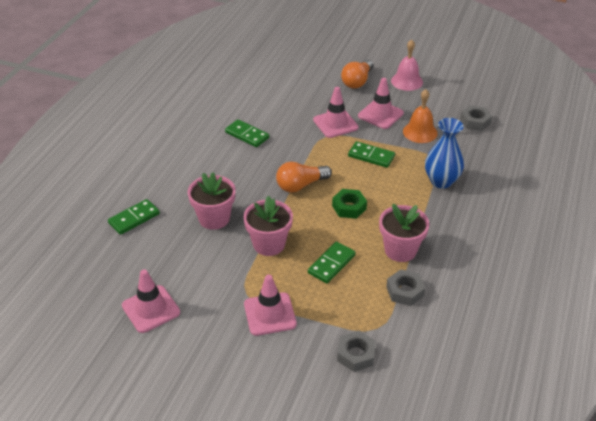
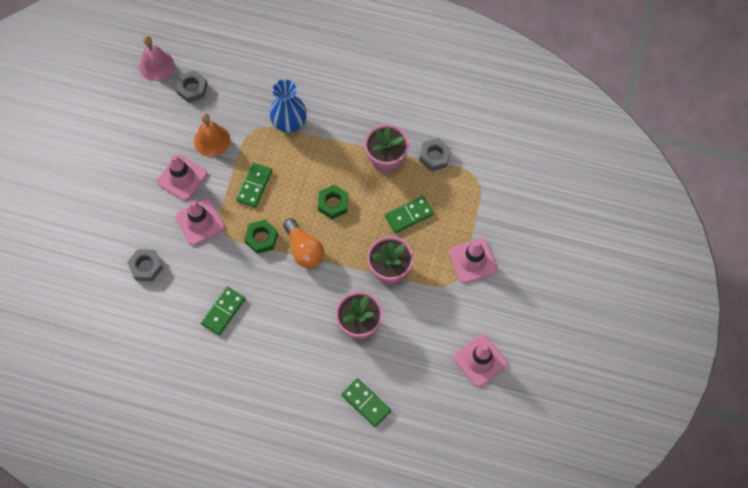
camera: 95 degrees left, 25 degrees up
green domino [308,242,356,283] -> green domino turned 60 degrees counterclockwise [385,196,434,233]
grey nut [337,331,376,372] -> grey nut moved to [127,249,163,282]
orange light bulb [341,59,374,88] -> none
pink bell [391,40,423,91] -> pink bell moved to [139,36,174,81]
none -> green nut [244,220,278,254]

